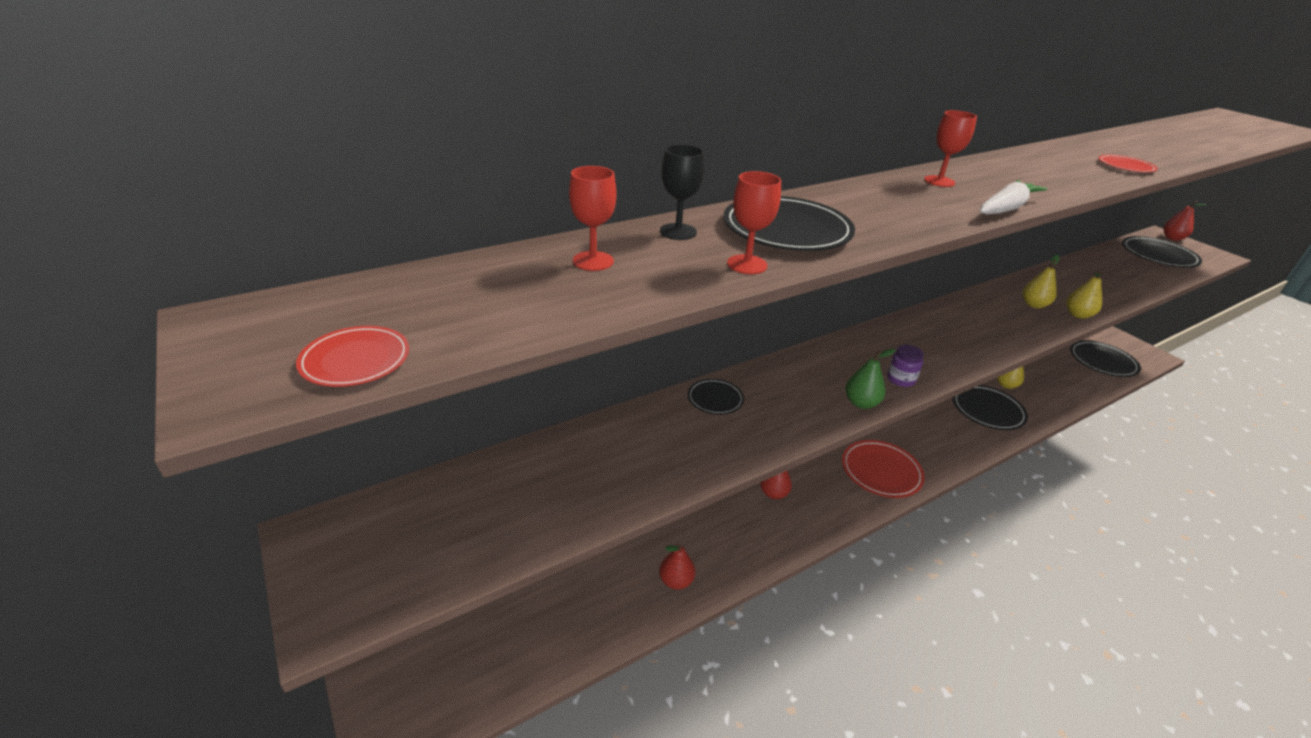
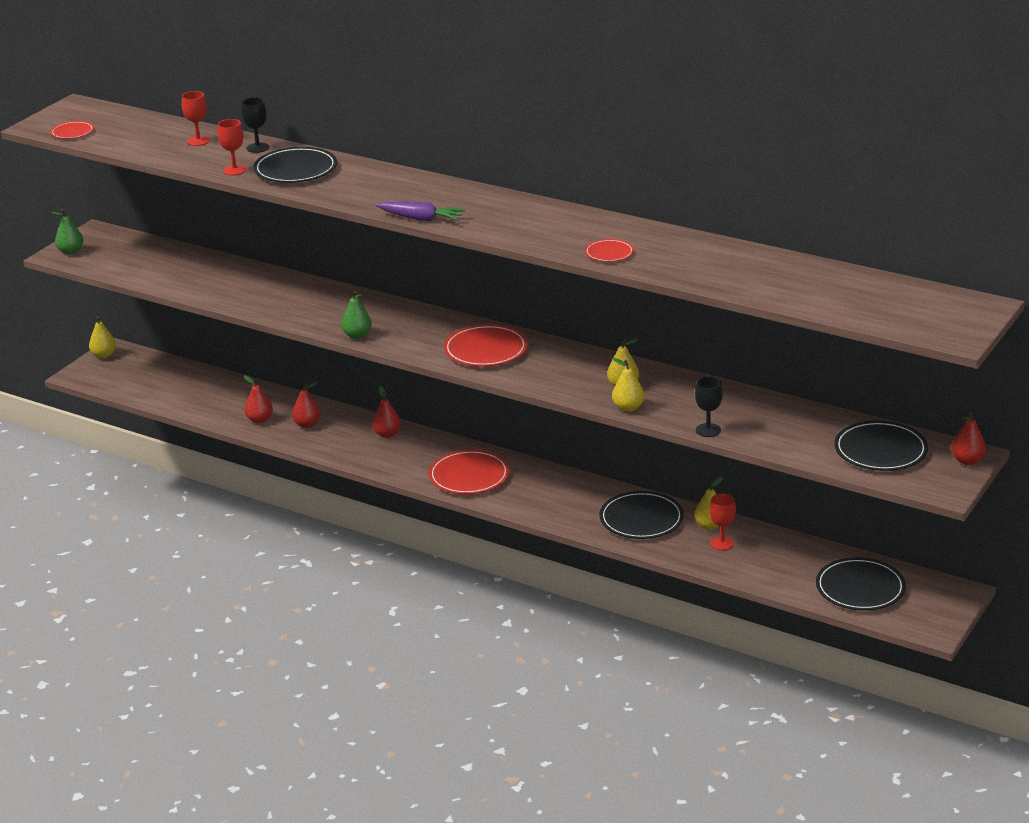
camera: 65 degrees right, 5 degrees down
black plate [688,379,744,415] -> none
purple jar [887,345,924,387] -> none
red goblet [924,110,977,187] -> red goblet moved to [710,494,736,551]
white carrot [980,180,1047,215] -> purple carrot [376,202,465,222]
none -> green pear [51,209,84,255]
none -> yellow pear [89,316,116,358]
none -> red pear [292,383,321,428]
none -> red plate [444,324,528,367]
none -> black goblet [695,377,723,437]

